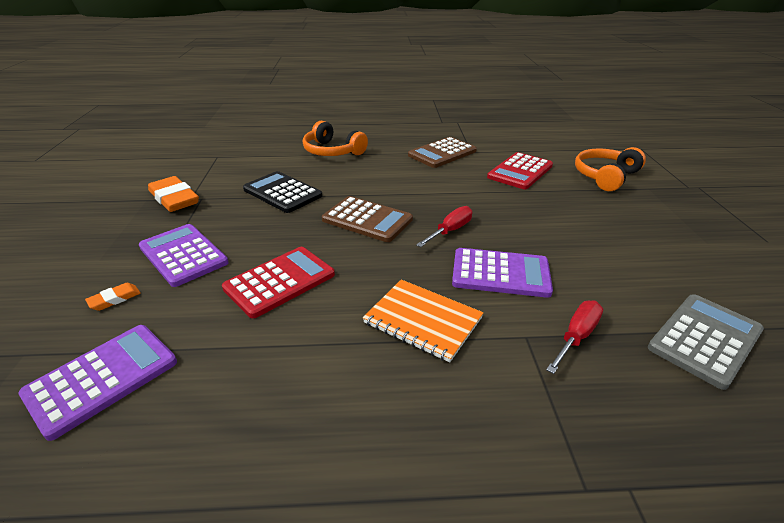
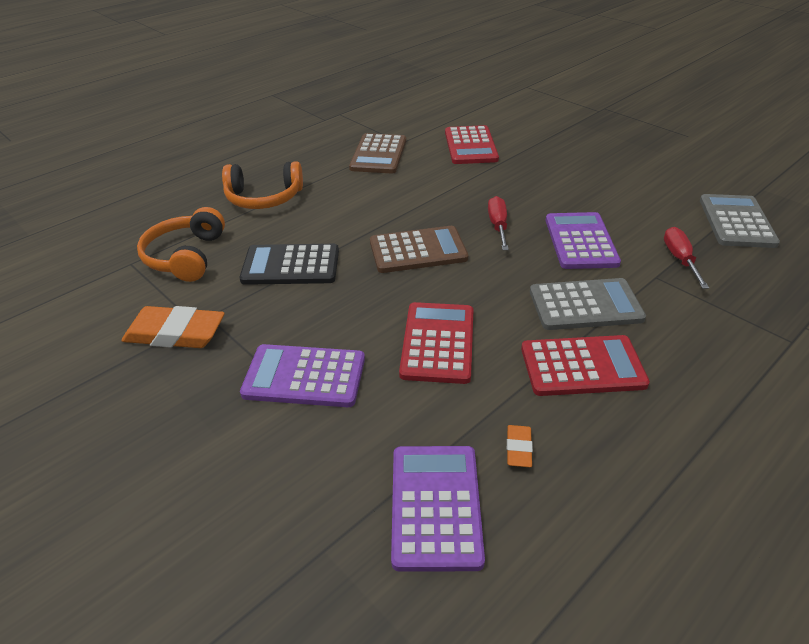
camera: 40 degrees left, 5 degrees up
orange eraser [85,283,141,311] -> orange eraser moved to [507,425,533,467]
orange notebook [363,279,484,363] -> grey calculator [530,278,646,330]
purple calculator [452,248,553,298] -> purple calculator turned 60 degrees counterclockwise [546,212,621,269]
orange headphones [575,147,646,191] -> orange headphones moved to [137,207,225,282]
none -> red calculator [521,335,650,396]

